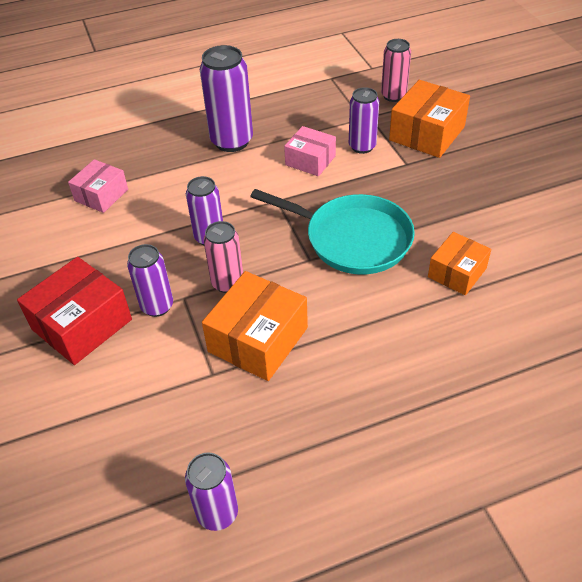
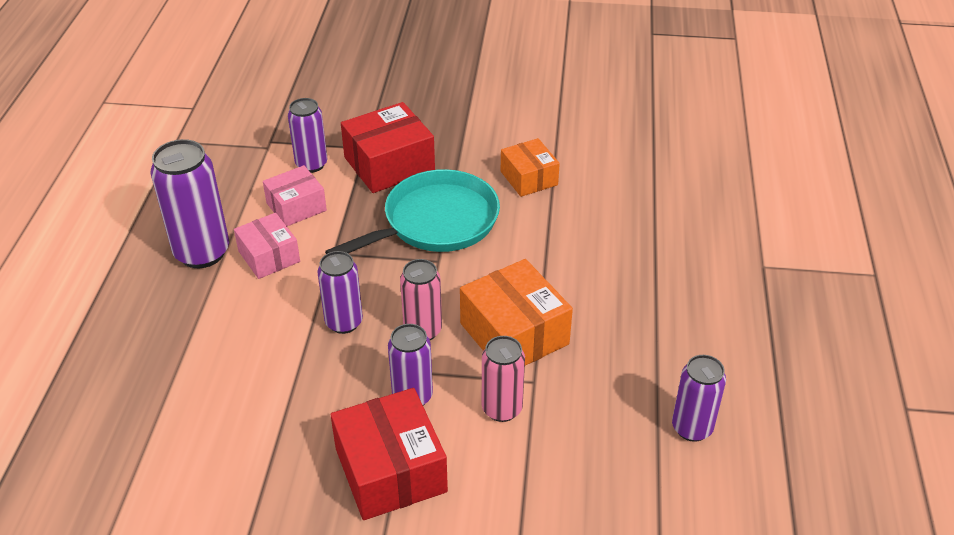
camera: 65 degrees left, 5 degrees down
pink box [68,159,128,213] -> pink box moved to [234,213,300,279]
pink can [381,39,411,102] -> pink can moved to [482,336,525,422]
orange box [389,80,470,158] -> none
none -> red box [341,102,435,193]

